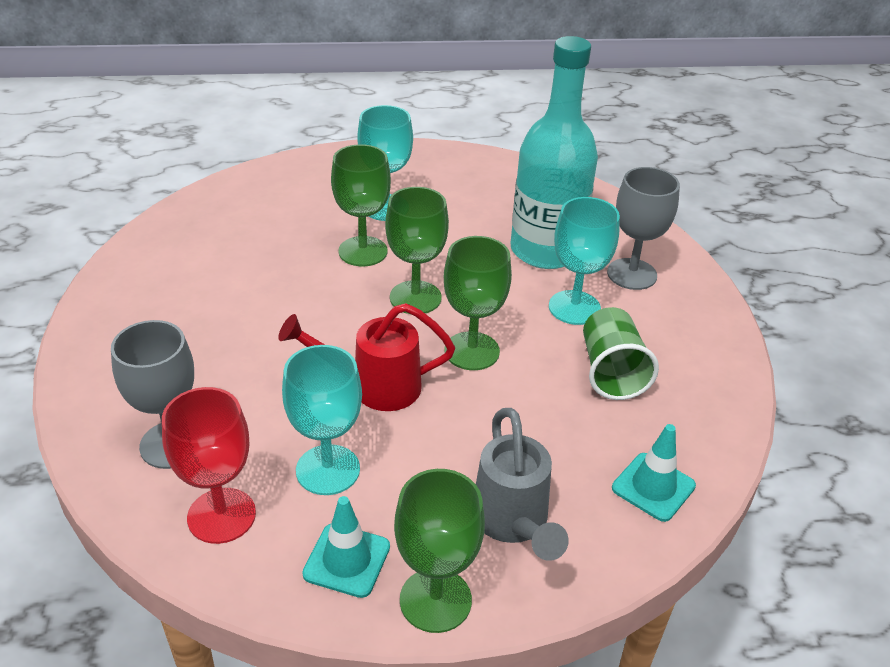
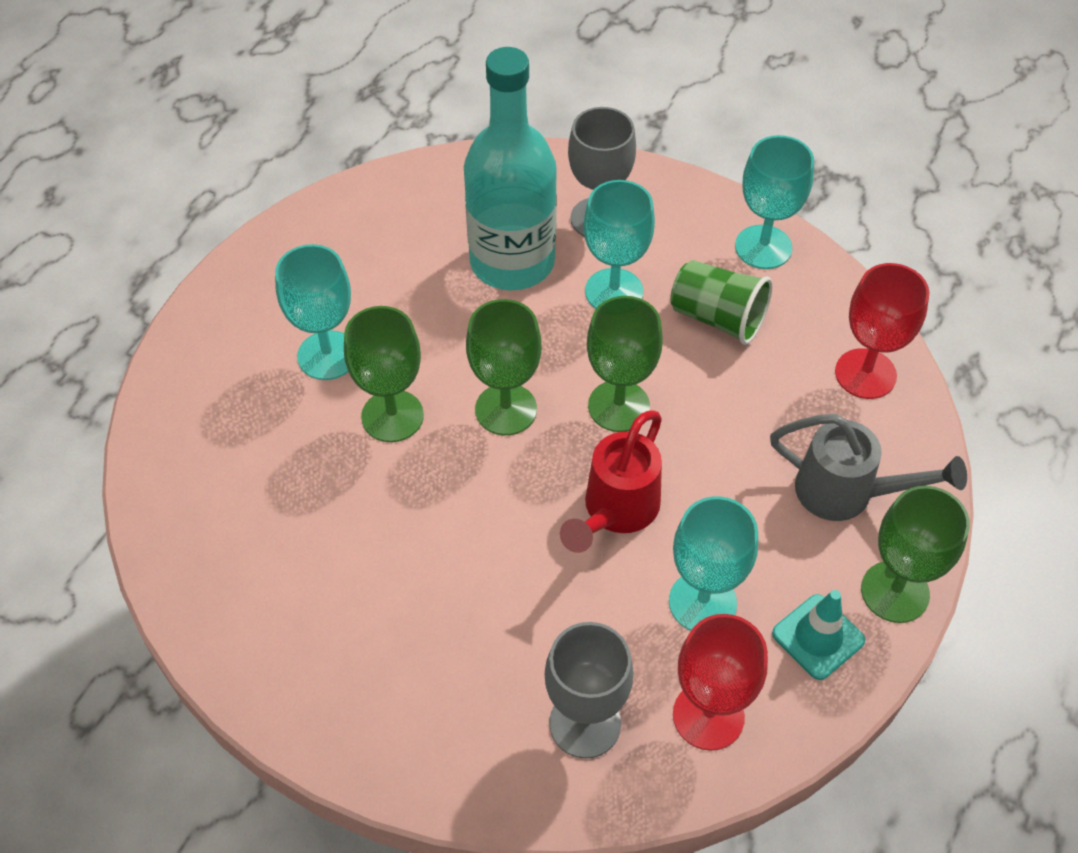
camera: 55 degrees left, 15 degrees up
turquoise traffic cone [612,424,696,522] -> red goblet [835,263,930,399]
none -> turquoise goblet [735,135,814,269]

